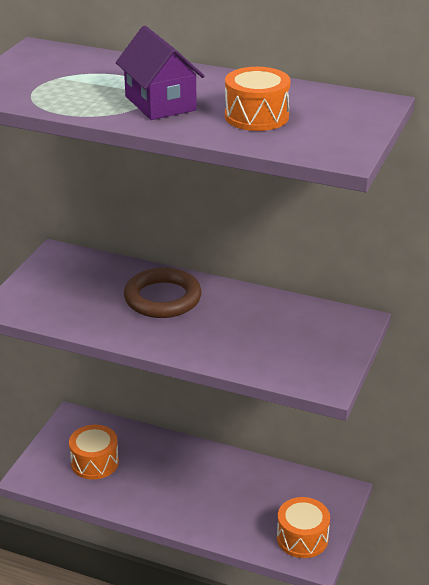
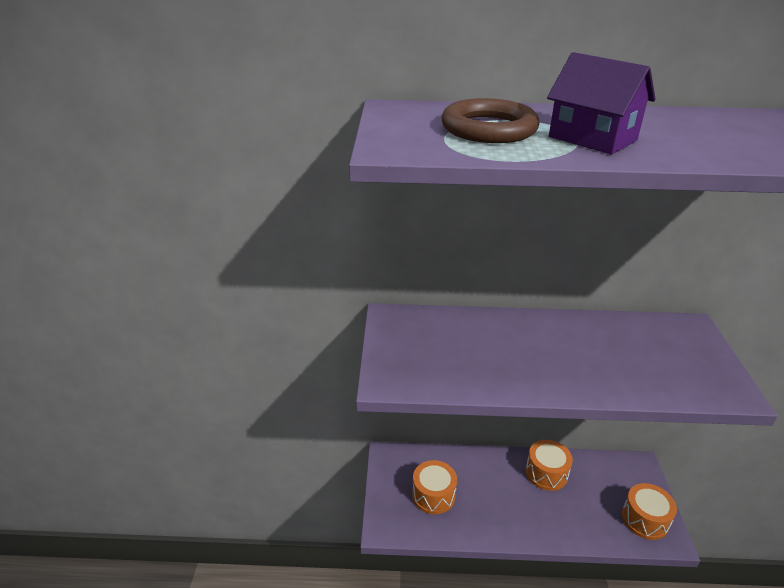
camera: 20 degrees left, 0 degrees up
brown ring [124,267,202,318] -> brown ring moved to [442,98,540,143]
orange drum [225,67,291,131] -> orange drum moved to [526,440,573,491]

